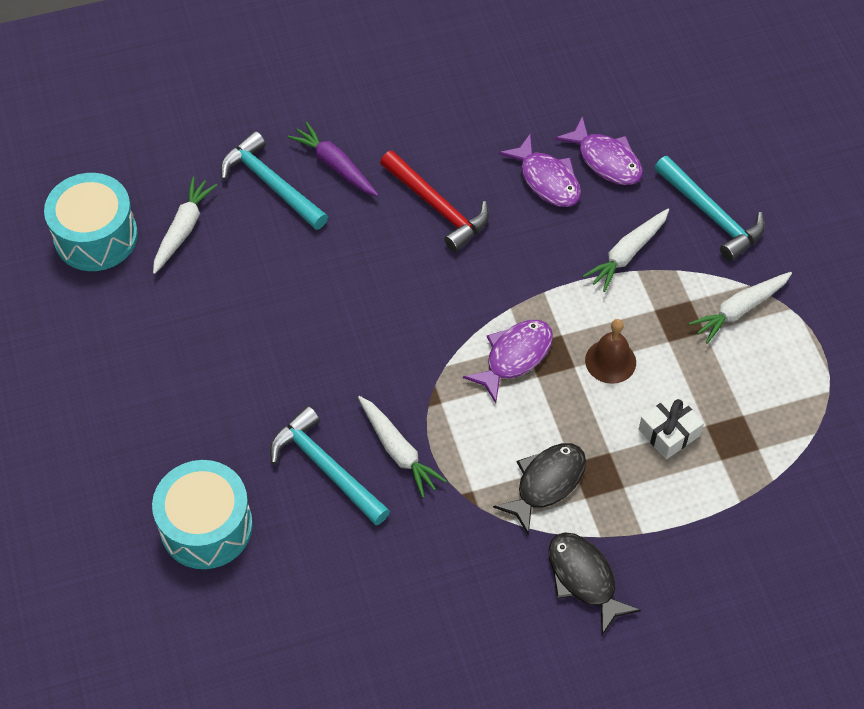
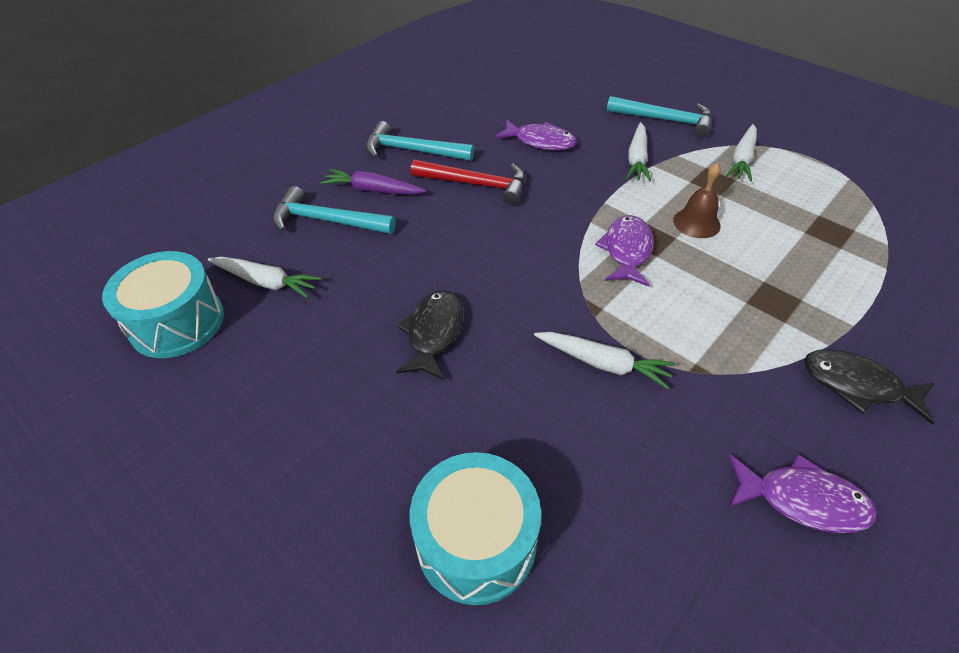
camera: 30 degrees left, 10 degrees down
white carrot [153,177,217,274] -> white carrot turned 120 degrees clockwise [208,257,322,298]
turquoise hammer [270,406,390,525] -> turquoise hammer moved to [366,121,474,161]
black fish [493,443,586,535] -> black fish moved to [396,290,464,381]
purple fish [555,116,643,185] -> purple fish moved to [729,454,877,533]
white gift [639,393,704,460] -> none

